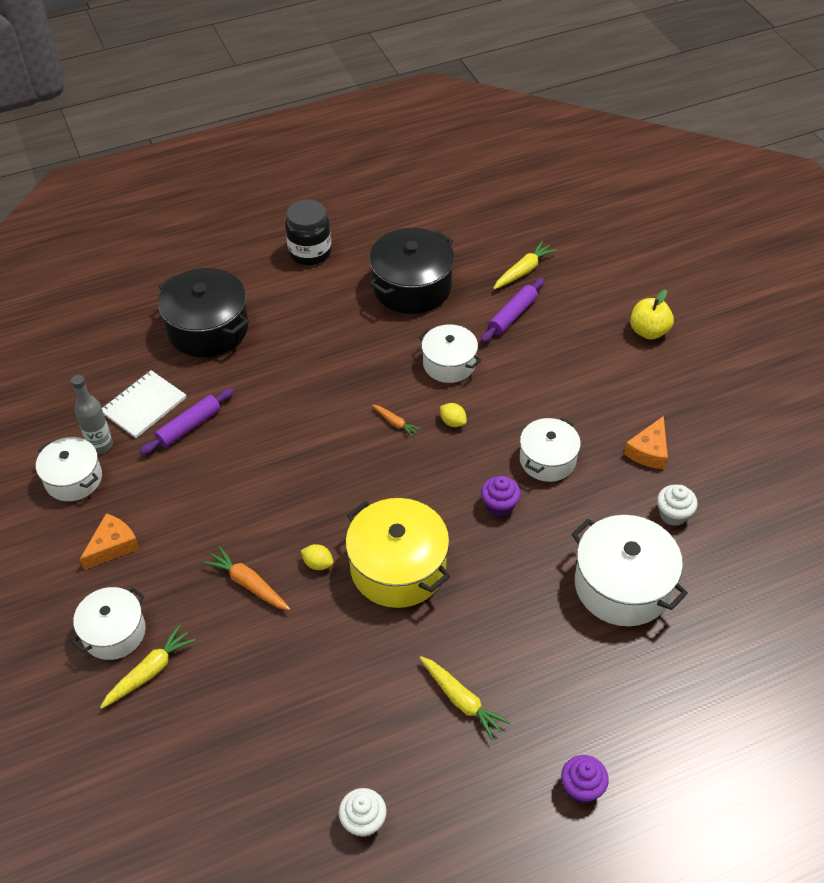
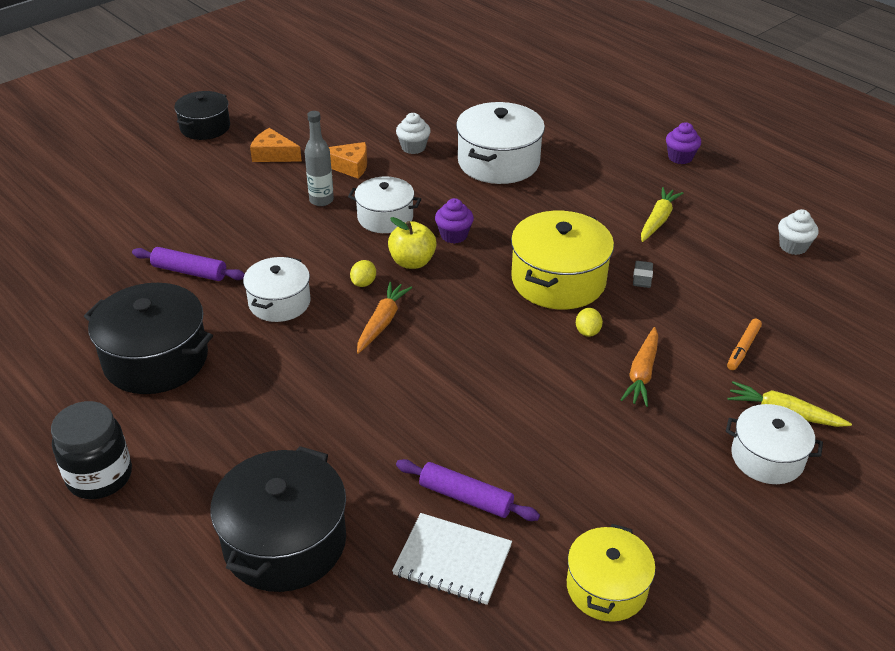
camera: 110 degrees left, 10 degrees down
white pot [36,437,102,501] -> yellow pot [567,524,656,622]
grey bottle [71,375,113,454] -> grey bottle moved to [305,111,334,206]
orange cheese [80,513,140,570] -> orange cheese moved to [250,128,302,162]
orange carrot [372,405,420,437] -> orange carrot [357,282,412,354], size x1.66
yellow carrot [493,241,557,290] -> none
yellow apple [630,289,674,340] -> yellow apple moved to [388,217,437,269]
none -> black pot [174,91,230,140]
none -> grey eraser [633,261,653,288]
none -> orange marker [727,319,762,370]

